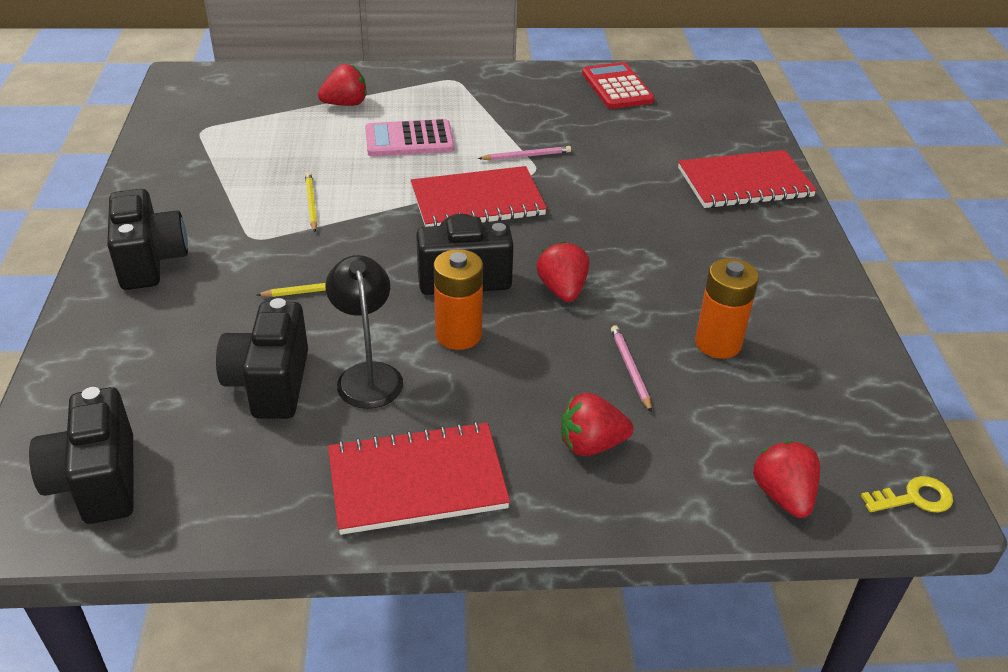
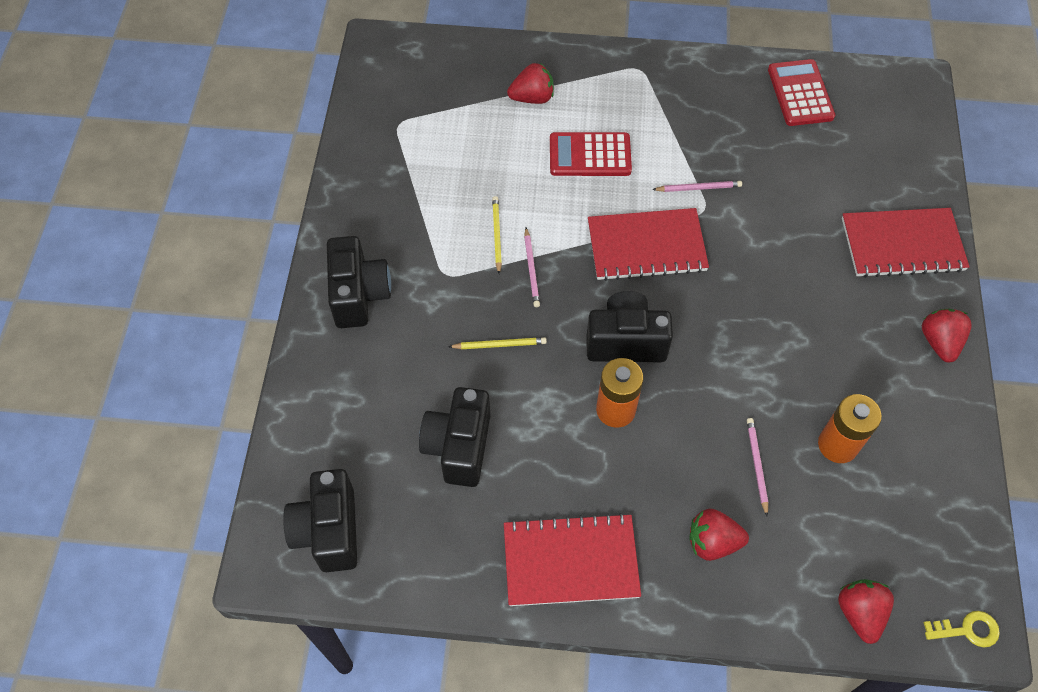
camera: 10 degrees right, 20 degrees up
black lamp [326,255,403,409] -> none
pink calculator [365,119,454,157] -> red calculator [550,132,632,176]
red strawberry [536,241,589,302] -> red strawberry moved to [922,309,972,363]
none -> pink pencil [524,228,540,307]

